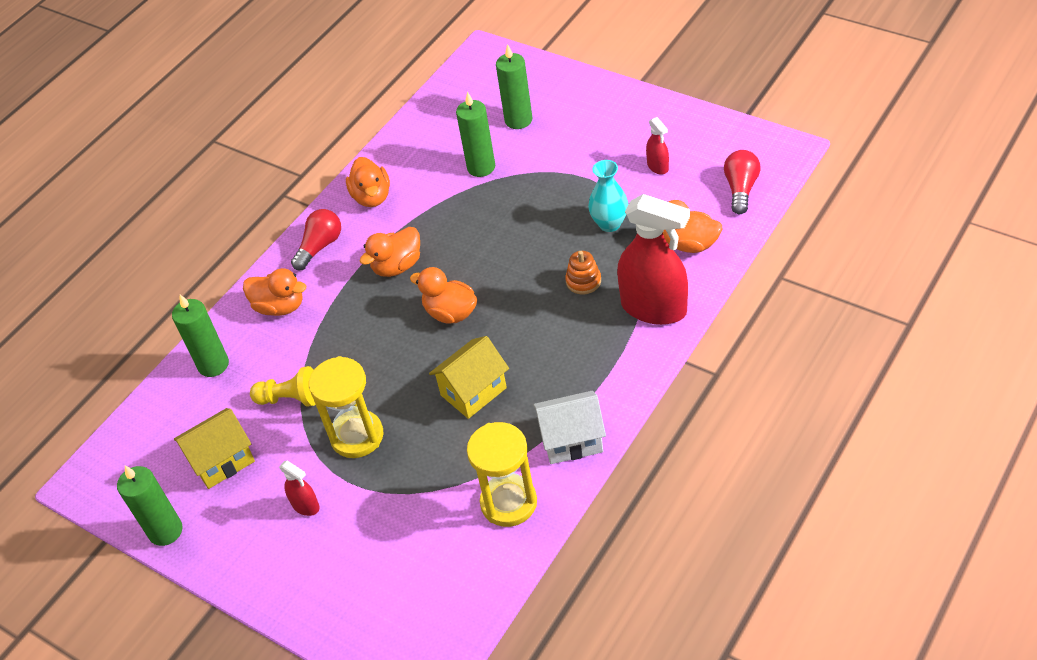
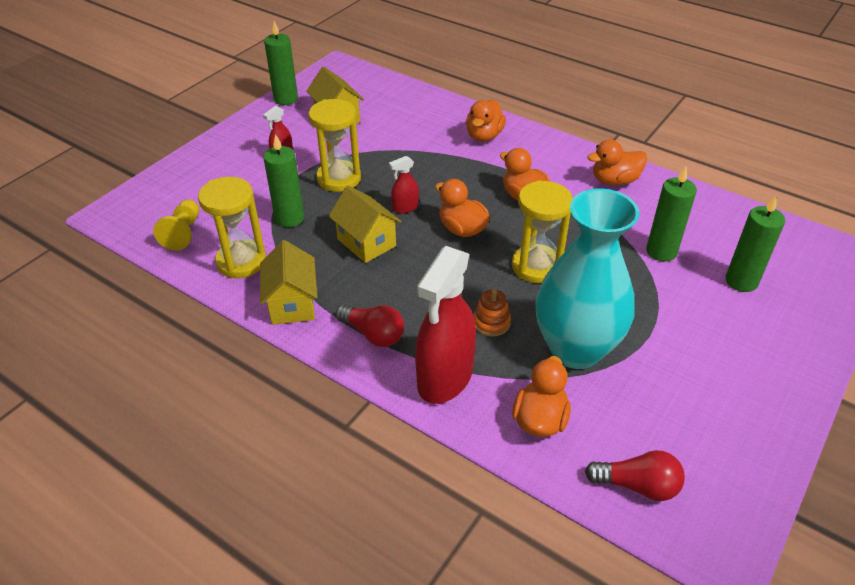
camera: 85 degrees right, 5 degrees down
green candle [172,295,229,377] -> green candle moved to [263,134,304,227]
yellow pawn [250,366,316,407] -> yellow pawn moved to [153,199,199,250]
red light bulb [291,209,341,270] -> red light bulb moved to [336,304,404,347]
orange duck [410,267,477,324] -> orange duck turned 75 degrees counterclockwise [435,179,490,237]
white house [533,391,606,464] -> yellow house [260,240,317,325]
turquoise vase [588,160,628,232] -> turquoise vase [536,188,639,369], size x2.06
red spray bottle [646,117,669,174] -> red spray bottle moved to [389,156,419,214]
none -> yellow hourglass [512,180,573,283]

